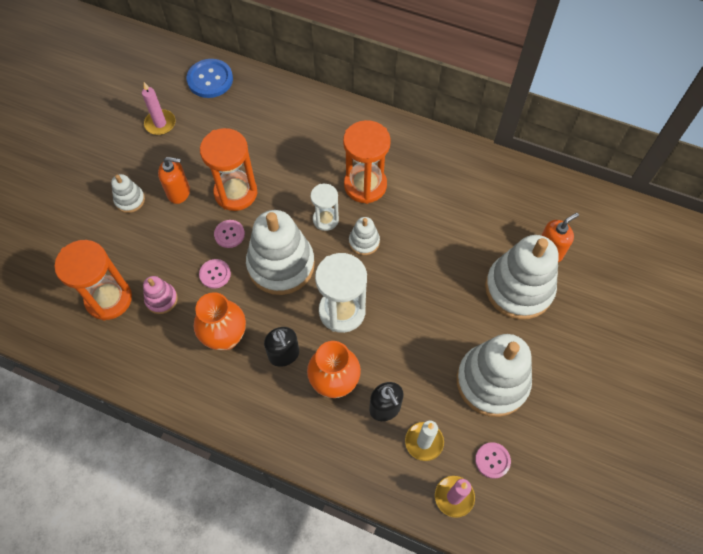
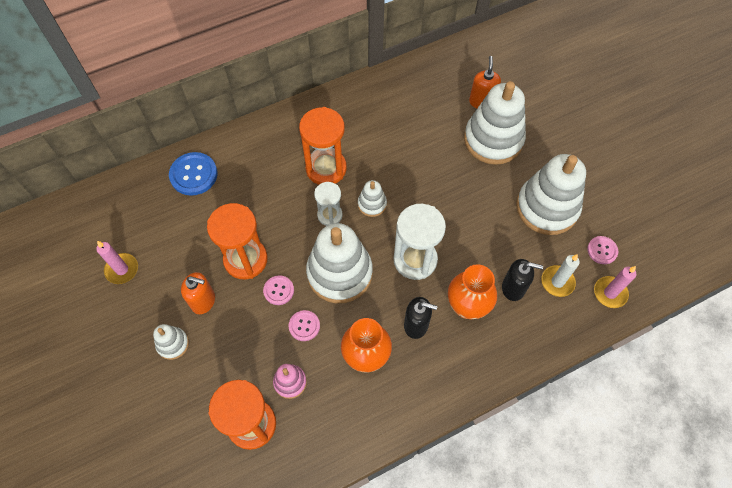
camera: 50 degrees left, 0 degrees up
orange soap dispenser [158,157,190,204] -> orange soap dispenser turned 60 degrees clockwise [181,272,215,314]
blue button [186,59,233,98] -> blue button moved to [169,152,217,196]

